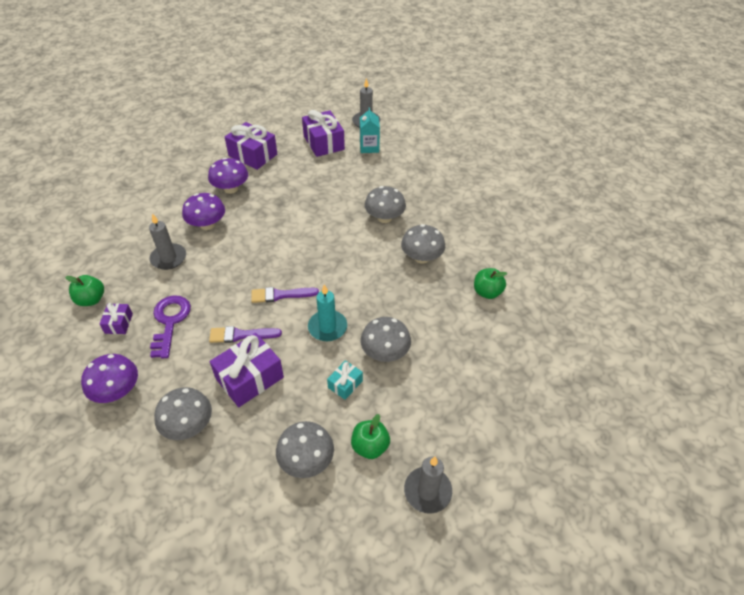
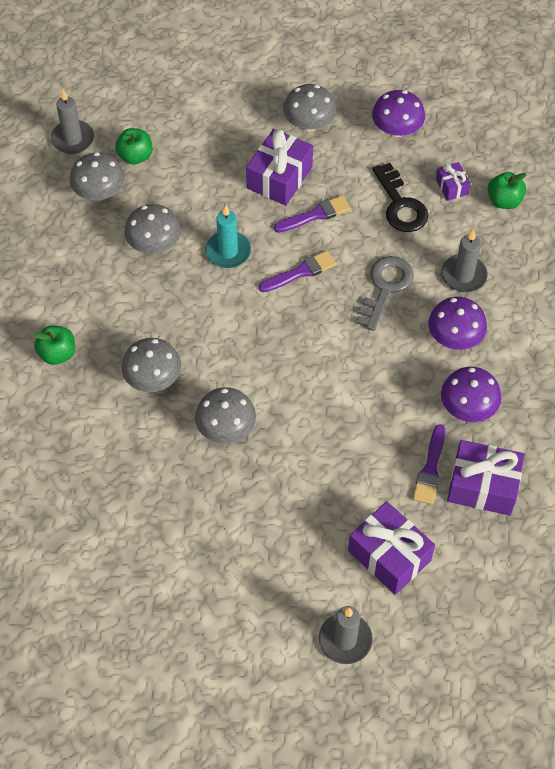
camera: 160 degrees right, 10 degrees up
purple key [150,295,191,359] -> black key [372,163,428,232]
grey mushroom [276,421,334,478] -> grey mushroom moved to [70,152,125,201]
turquoise gift [327,360,363,400] -> none
turquoise carton [360,107,380,153] -> none
none -> grey key [356,256,414,331]
none -> purple brush [413,424,445,505]

